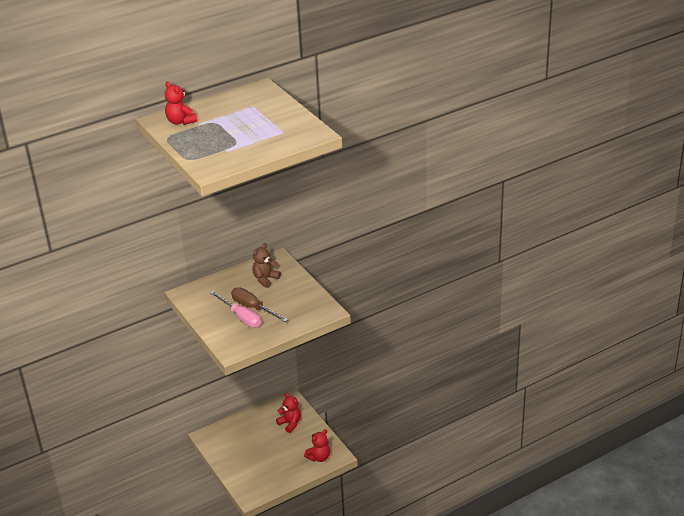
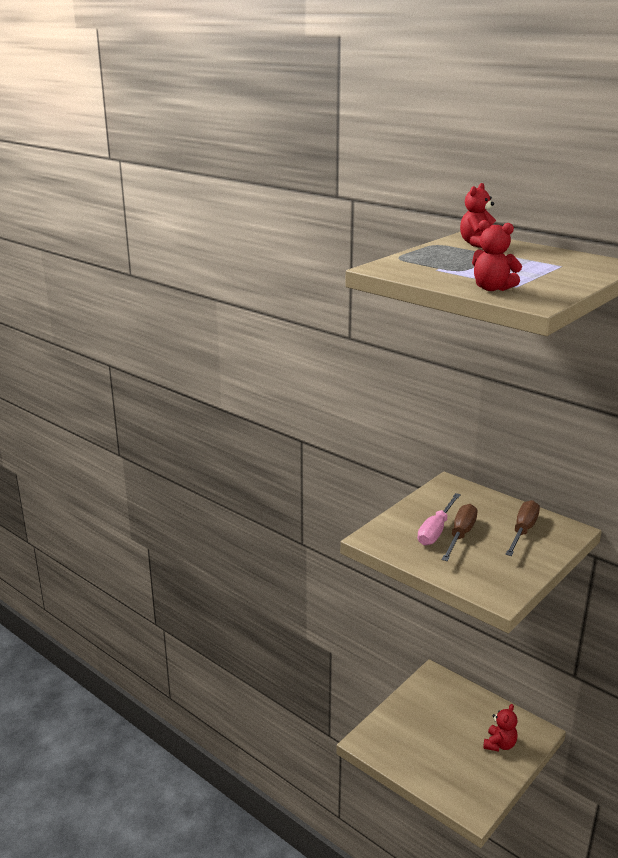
camera: 70 degrees right, 10 degrees down
brown teddy bear [252,243,281,288] -> brown screwdriver [505,500,540,556]
red teddy bear [304,429,330,462] -> red teddy bear moved to [472,220,522,291]

